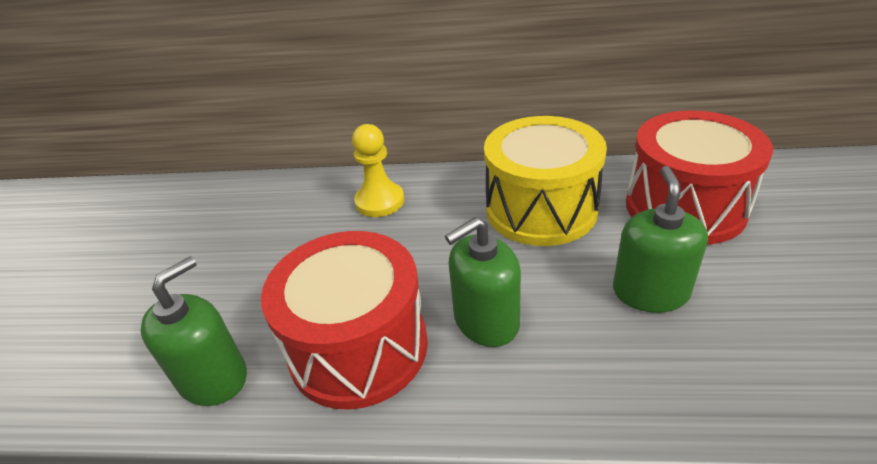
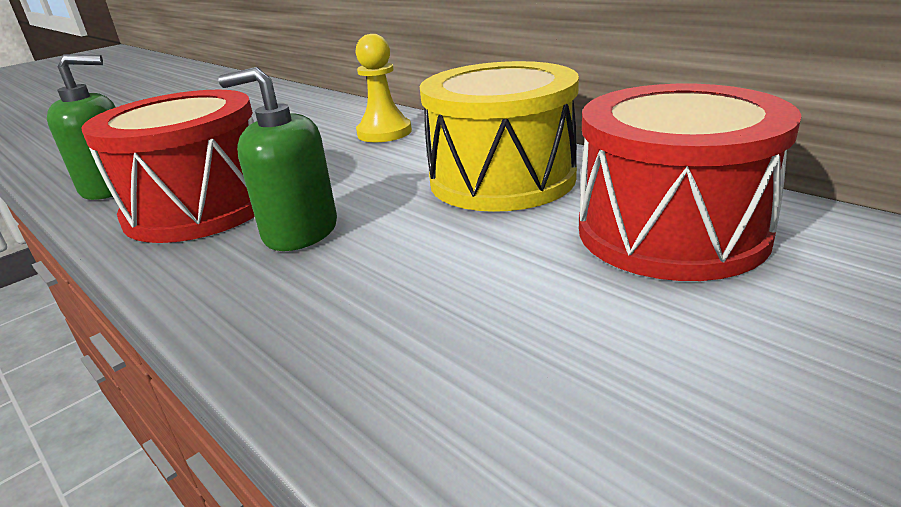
camera: 40 degrees right, 10 degrees down
green soap dispenser [613,166,708,313] -> none

